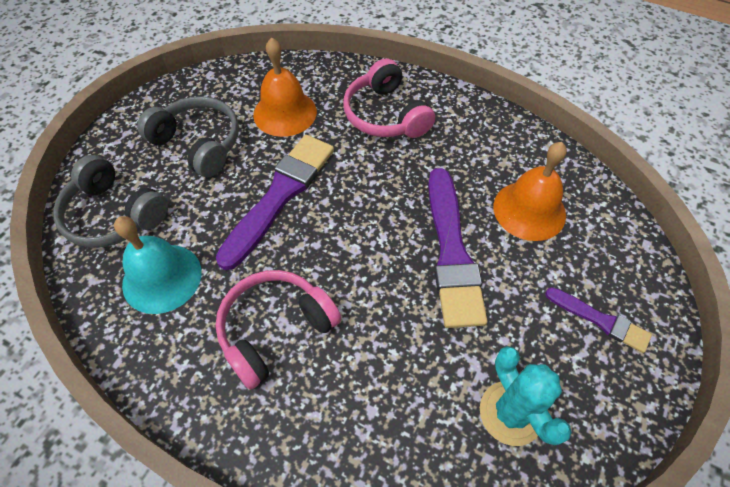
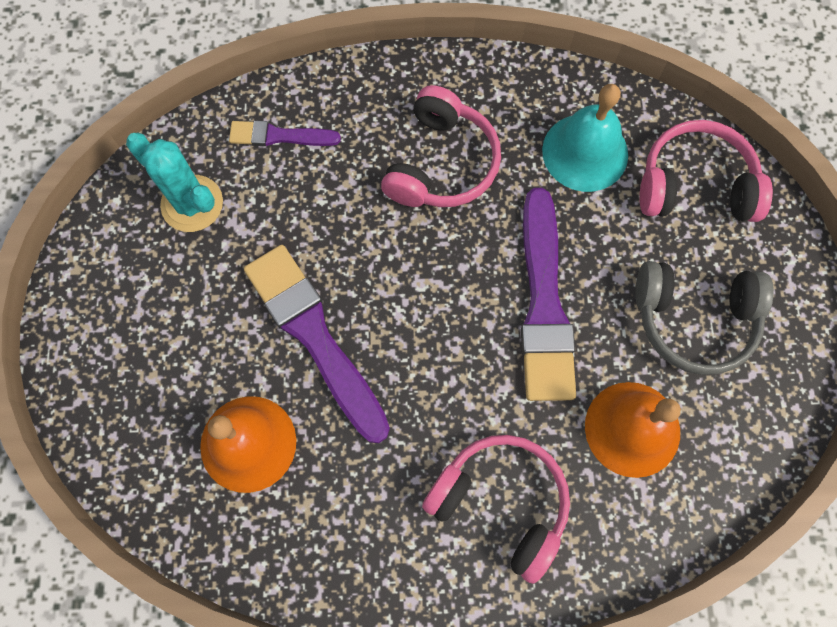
camera: 150 degrees right, 15 degrees up
grey headphones [53,155,168,248] -> pink headphones [639,120,773,222]
purple brush [545,287,652,353] -> purple brush moved to [229,120,341,146]

